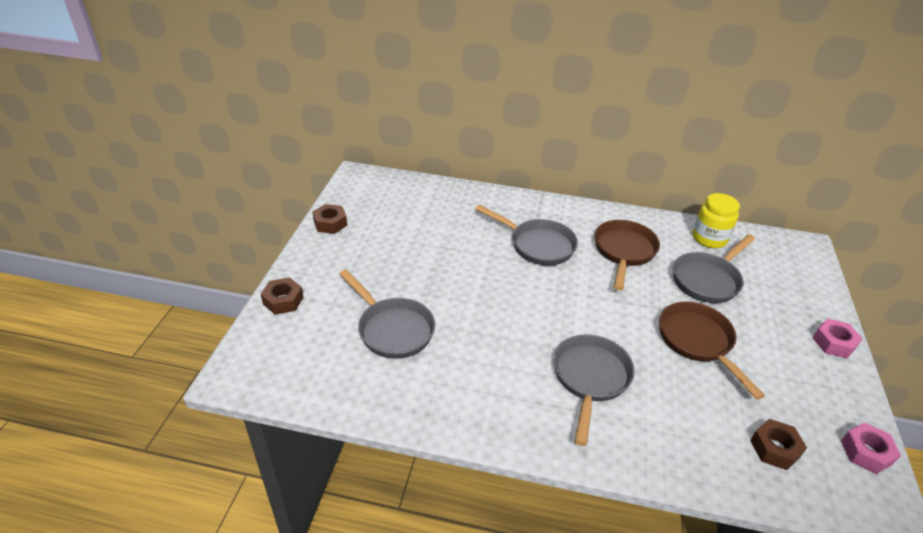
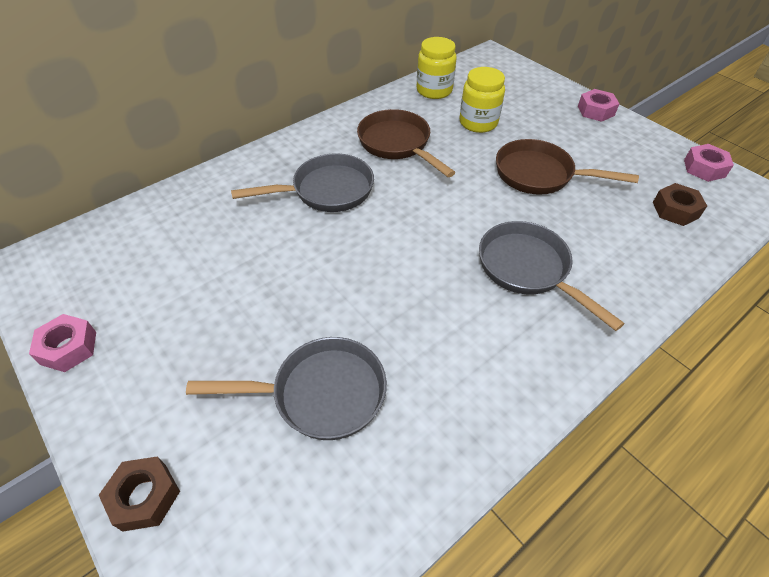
camera: 50 degrees left, 10 degrees up
brown nut [313,204,347,234] -> pink nut [29,314,96,372]
grey pan [673,234,755,303] -> yellow jar [460,67,505,133]

